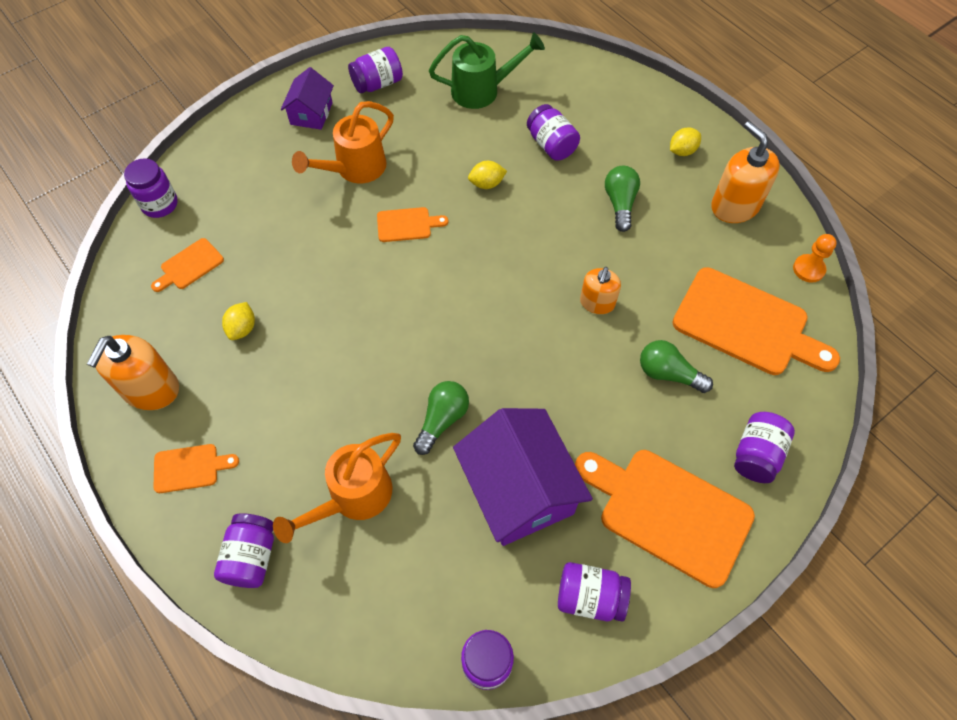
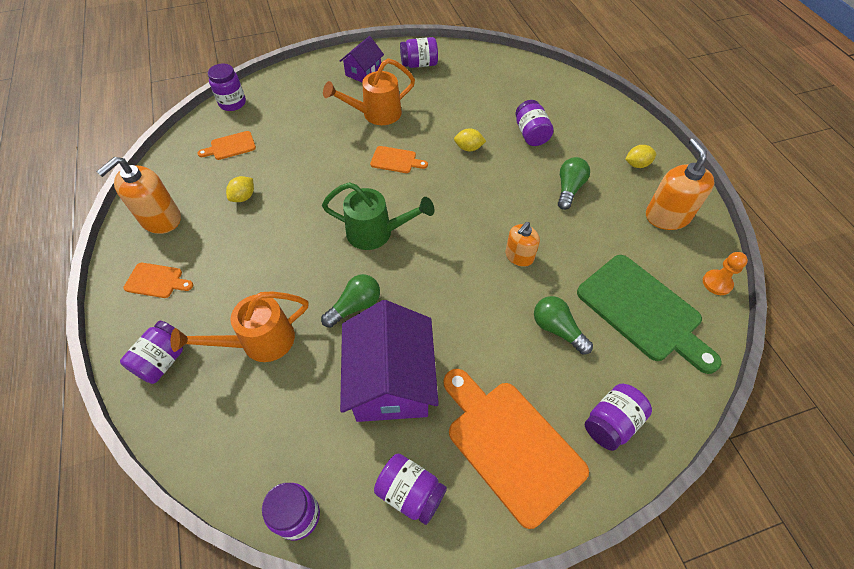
camera: 20 degrees right, 5 degrees down
green watering can [429,32,545,109] -> green watering can moved to [322,182,434,250]
orange cutting board [672,267,840,375] -> green cutting board [577,255,722,374]

